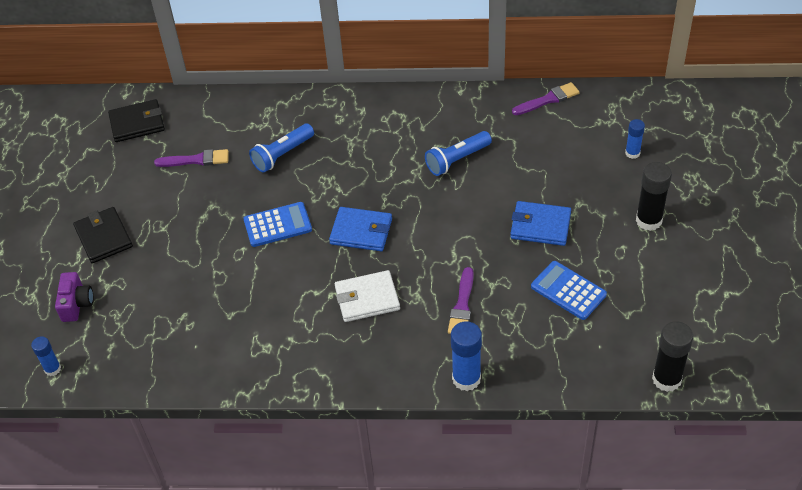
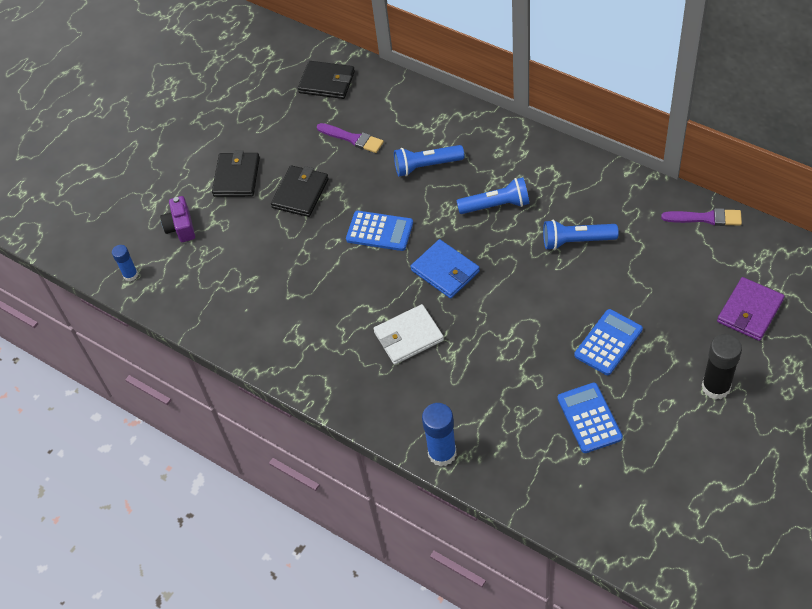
camera: 35 degrees right, 5 degrees up
purple camera [55,272,93,322] -> purple camera turned 135 degrees clockwise [160,196,195,242]
white wallet [335,270,400,322] -> white wallet turned 45 degrees counterclockwise [373,304,444,365]
purple brush [448,267,474,334] -> none
blue wallet [510,201,571,246] -> blue calculator [574,309,643,375]
blue glue stick [625,119,645,159] -> purple wallet [717,277,784,341]
black glue stick [652,321,693,392] -> none
none -> black wallet [271,165,329,217]
none -> blue flashlight [456,177,529,214]

